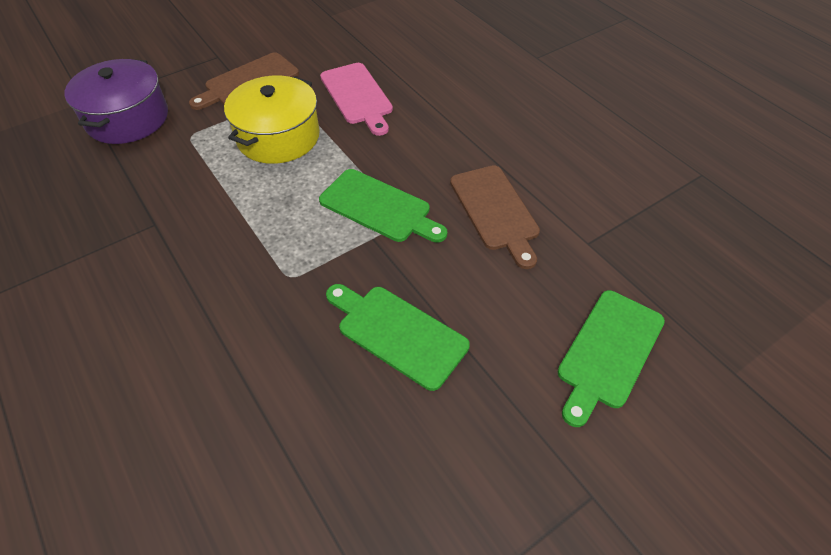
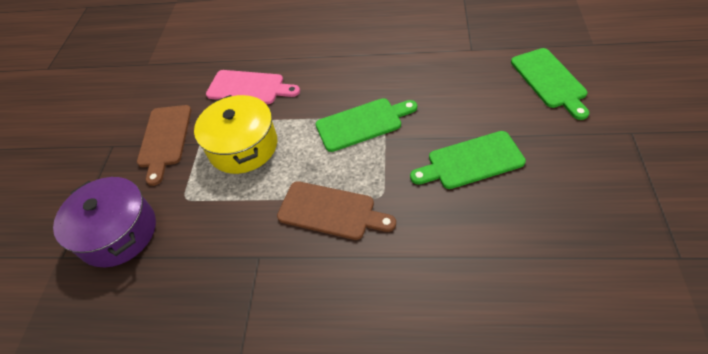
camera: 45 degrees left, 0 degrees up
brown cutting board [450,165,540,269] -> brown cutting board moved to [277,181,396,240]

